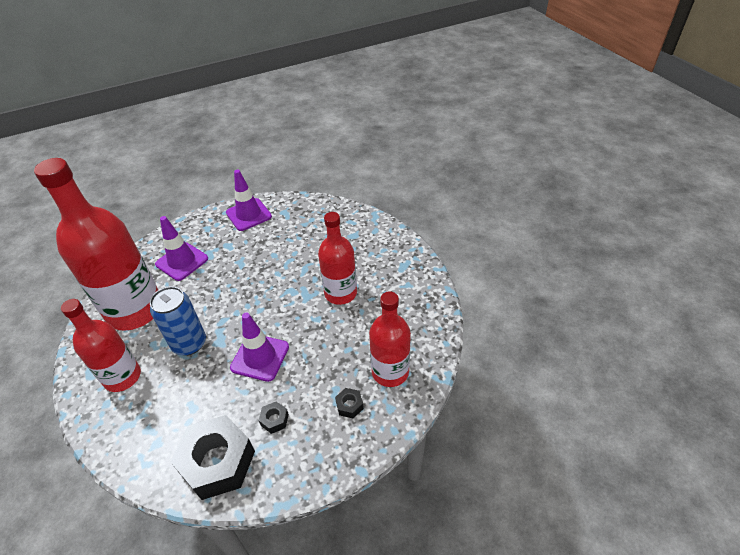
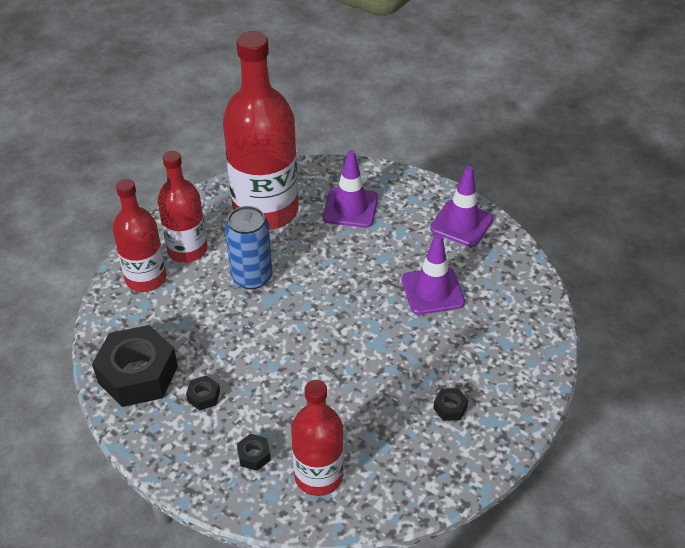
camera: 60 degrees right, 0 degrees up
purple traffic cone [230,313,289,382] -> purple traffic cone moved to [402,233,465,315]
red bottle [318,212,357,305] -> red bottle moved to [113,179,166,292]
none -> black nut [433,388,468,421]

